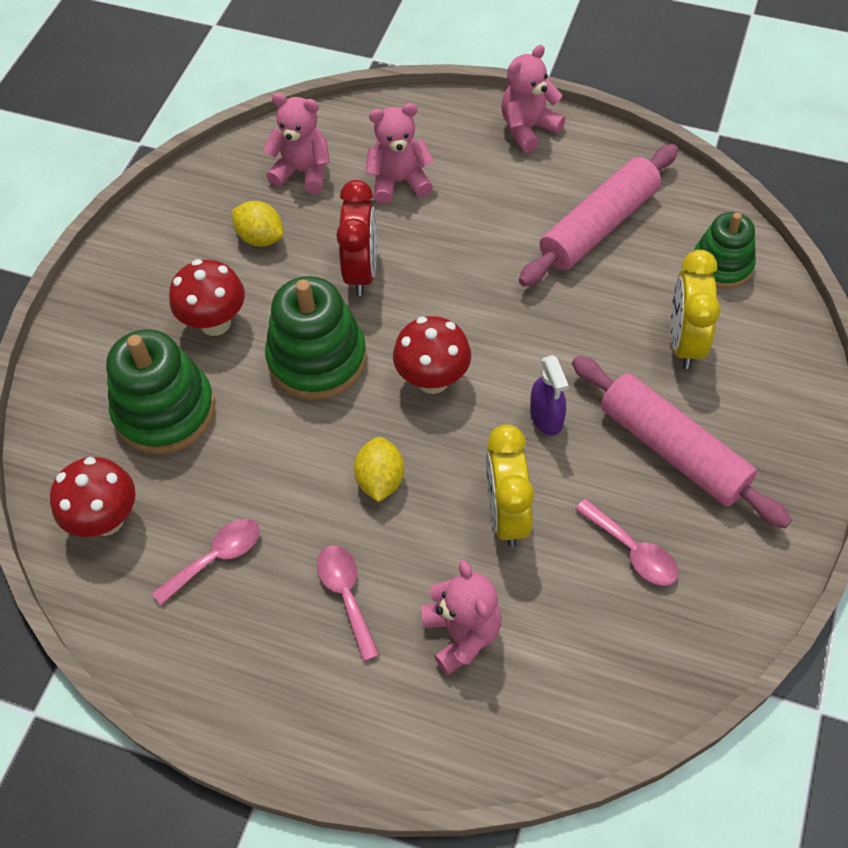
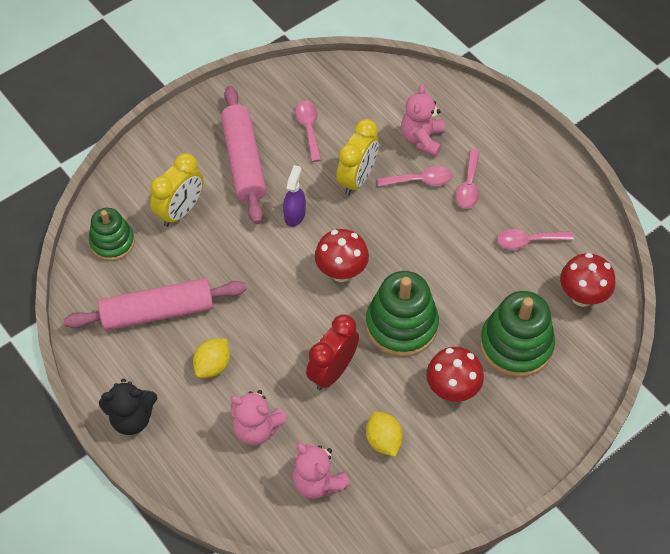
camera: 150 degrees left, 0 degrees up
yellow lemon [354,437,404,502] -> yellow lemon moved to [193,338,230,378]
pink teddy bear [501,45,566,152] -> black teddy bear [99,379,158,435]
none -> pink spoon [377,166,453,187]

